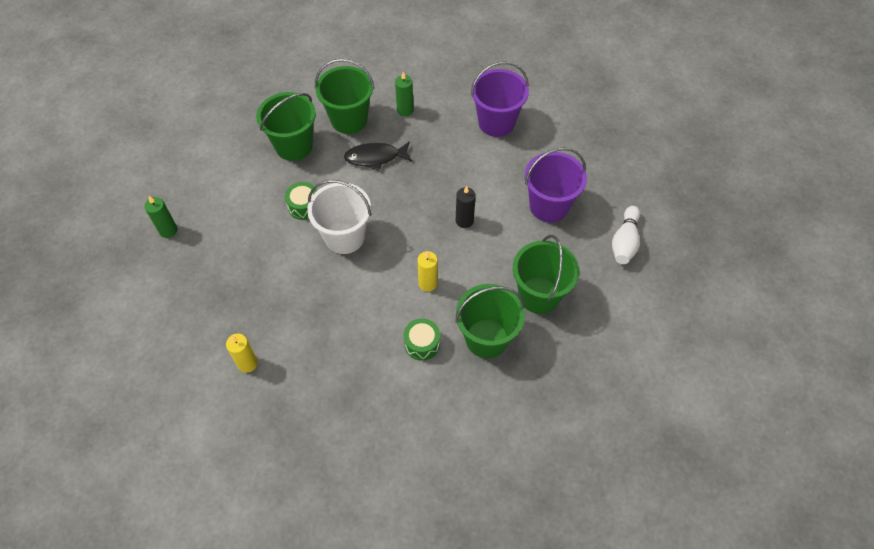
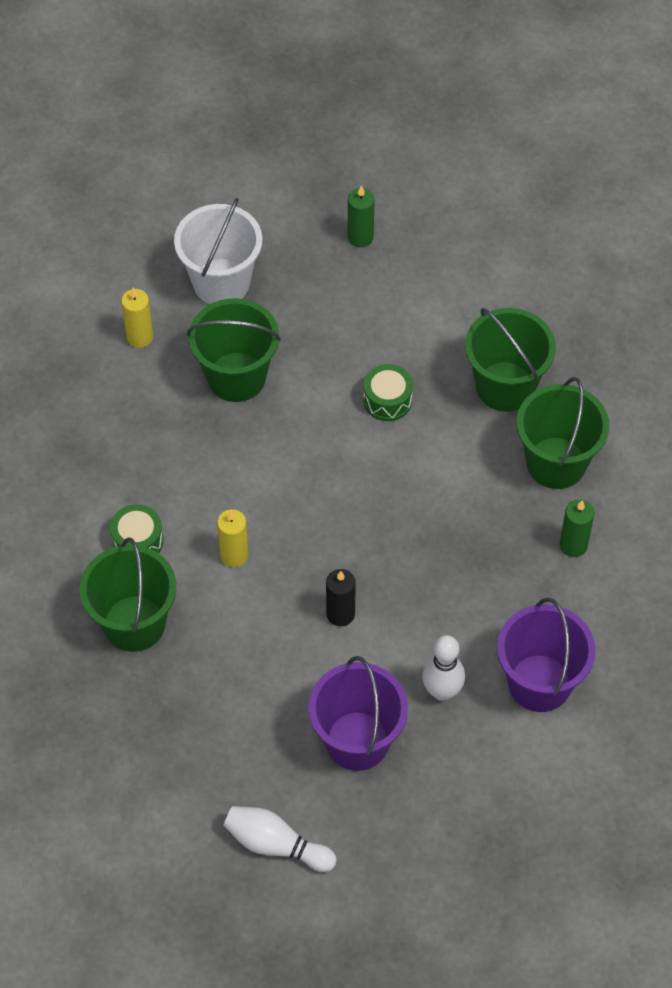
camera: 95 degrees right, 0 degrees up
white bucket [307,180,371,254] -> white bucket moved to [174,198,262,304]
black fish [344,141,412,171] -> none
green bucket [513,235,579,314] -> green bucket moved to [187,298,281,402]
none -> white bowling pin [422,635,465,701]

